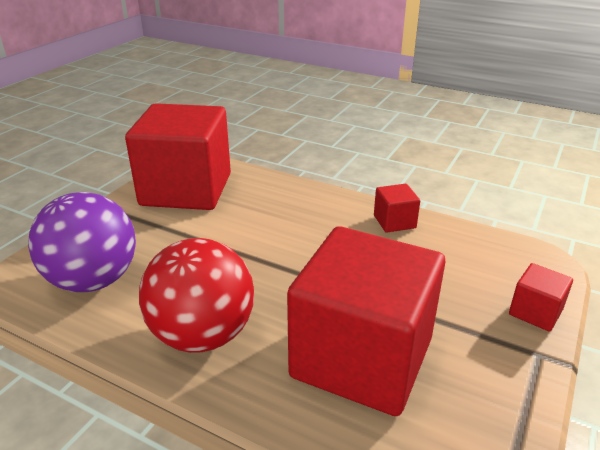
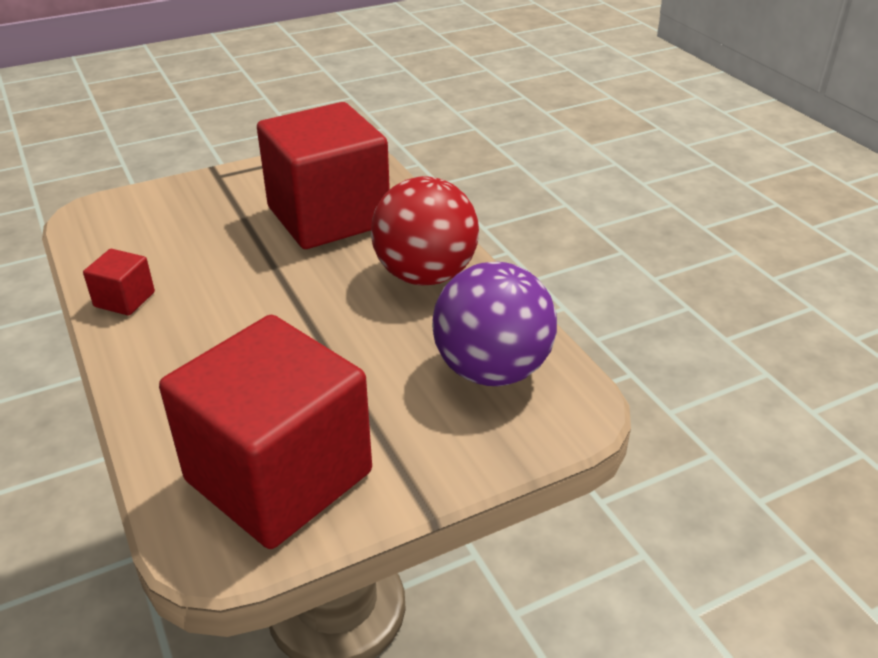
camera: 145 degrees left, 5 degrees up
red cube [509,263,573,331] -> none

